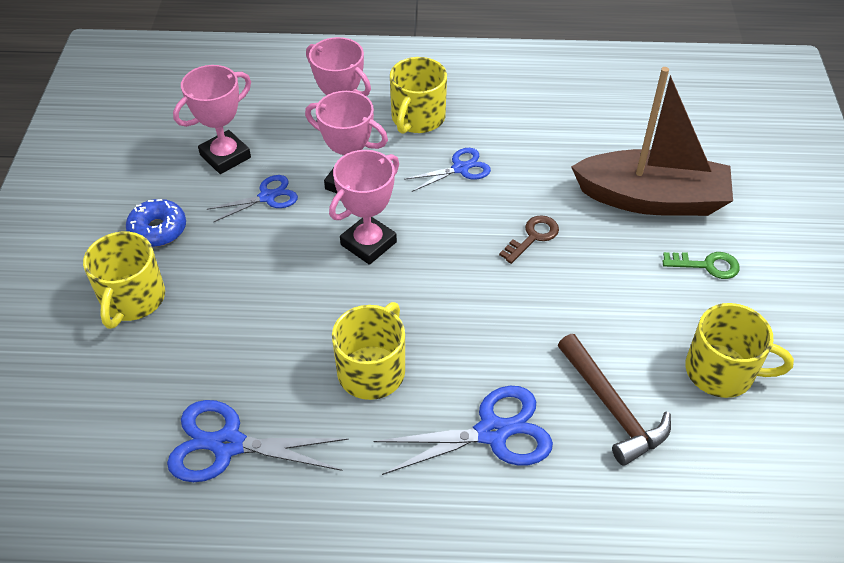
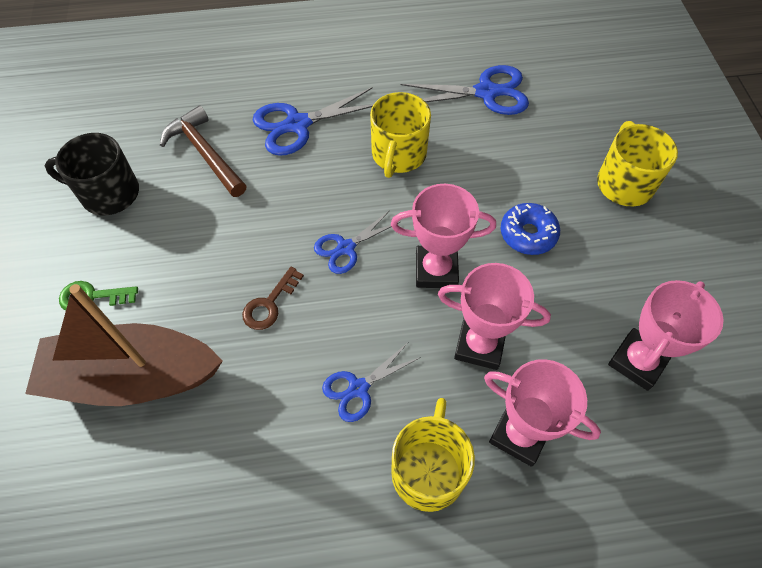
camera: 170 degrees right, 10 degrees up
blue donut [126,199,186,247] -> blue donut moved to [501,203,560,255]
blue scissors [207,175,298,222] -> blue scissors moved to [314,210,400,274]
pink trophy [329,150,399,265] -> pink trophy turned 60 degrees clockwise [391,184,496,288]
yellow mug [685,303,794,398] -> black mug [45,133,139,215]

